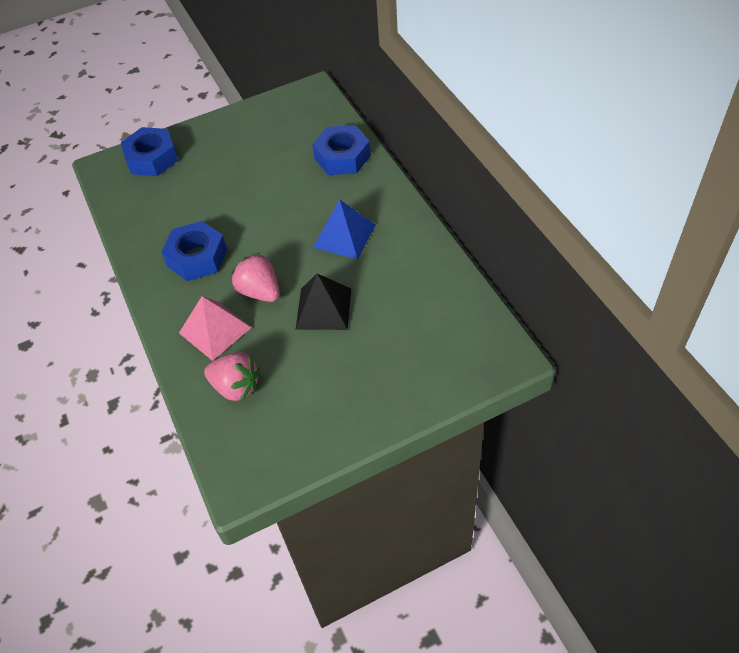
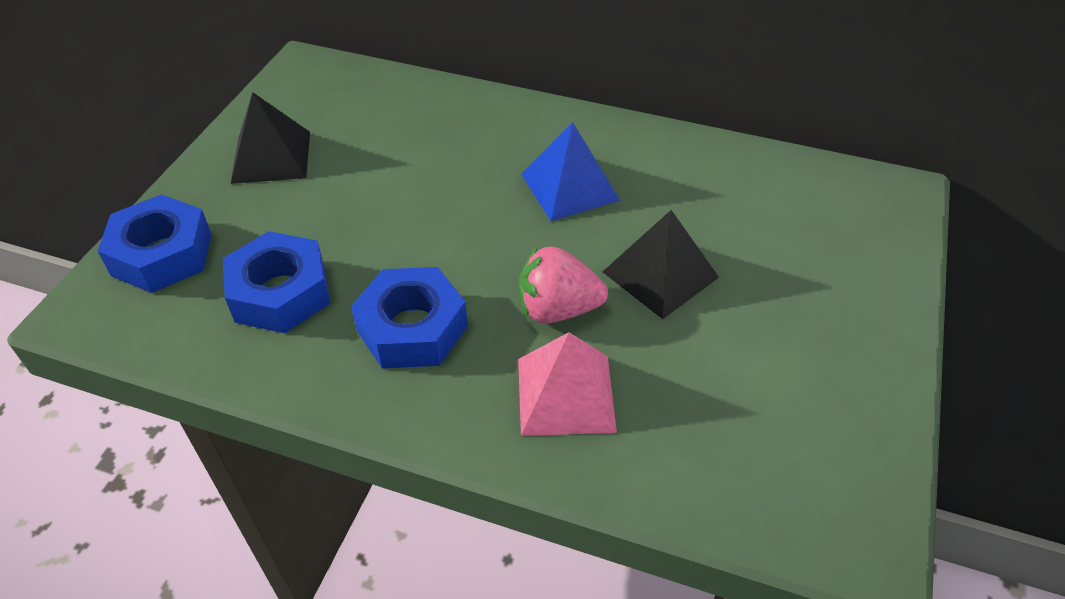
camera: 50 degrees left, 5 degrees down
pink strawberry [204,352,260,401] -> none
blue nut [312,125,371,175] -> blue nut moved to [223,231,330,333]
none -> black pyramid [231,92,310,184]

